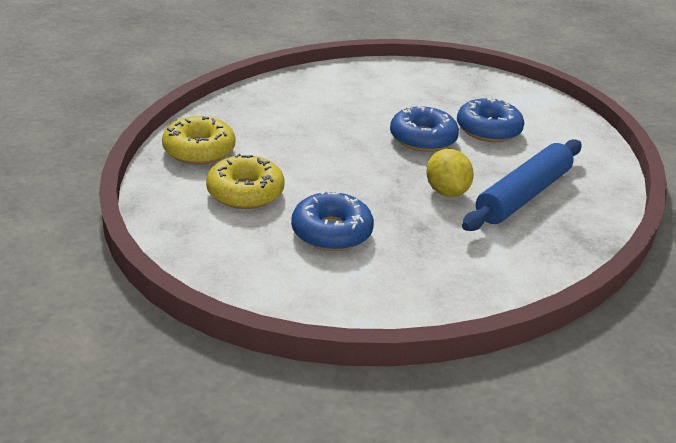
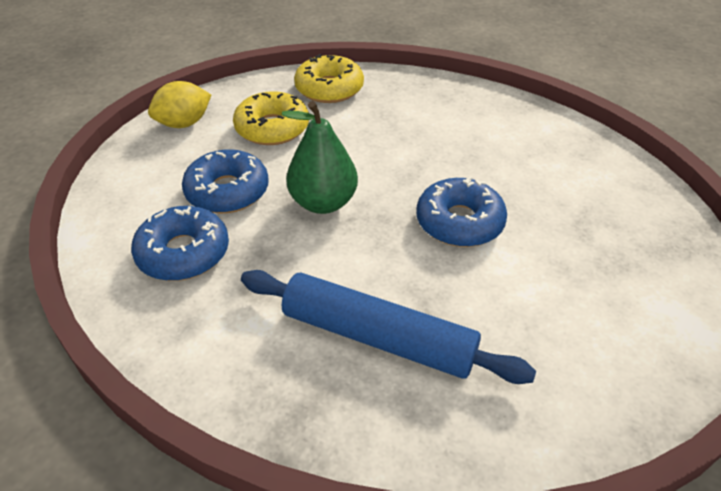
camera: 75 degrees right, 10 degrees up
yellow lemon [426,149,474,197] -> yellow lemon moved to [148,81,211,128]
blue donut [457,97,524,142] -> blue donut moved to [131,206,229,281]
none -> green pear [282,101,358,214]

